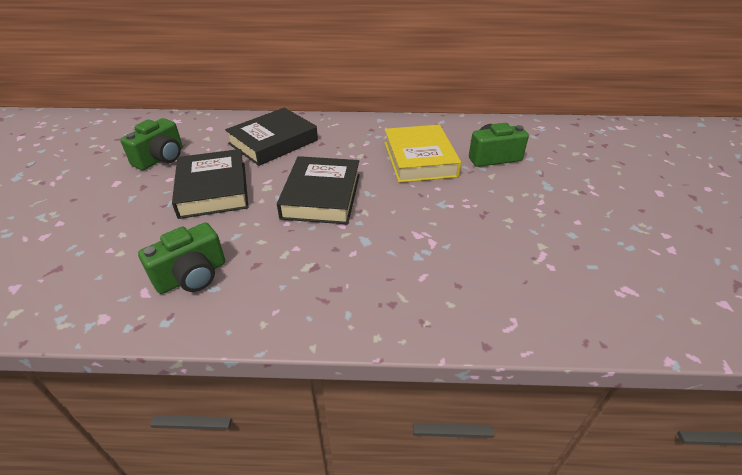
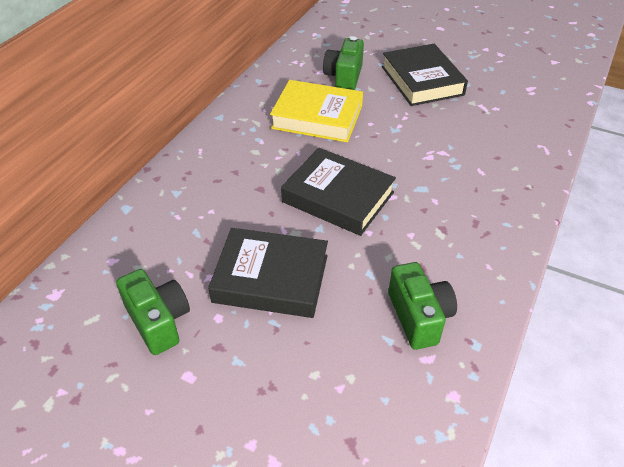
camera: 65 degrees left, 5 degrees up
black book [225,108,318,166] -> black book moved to [382,44,468,106]

